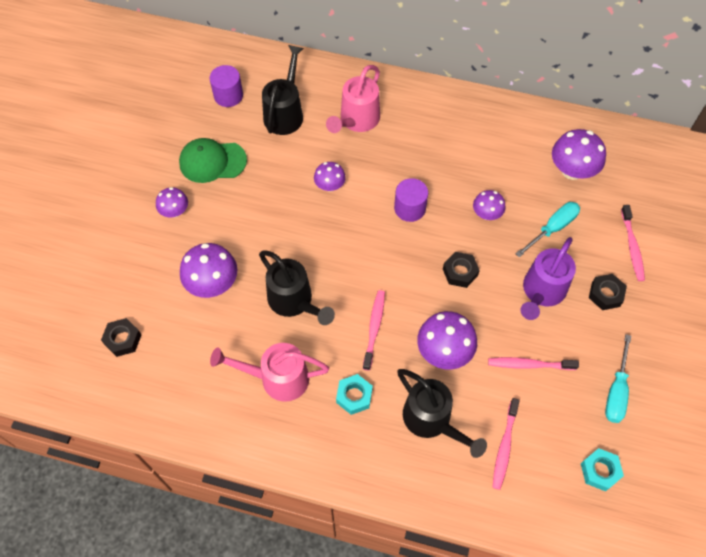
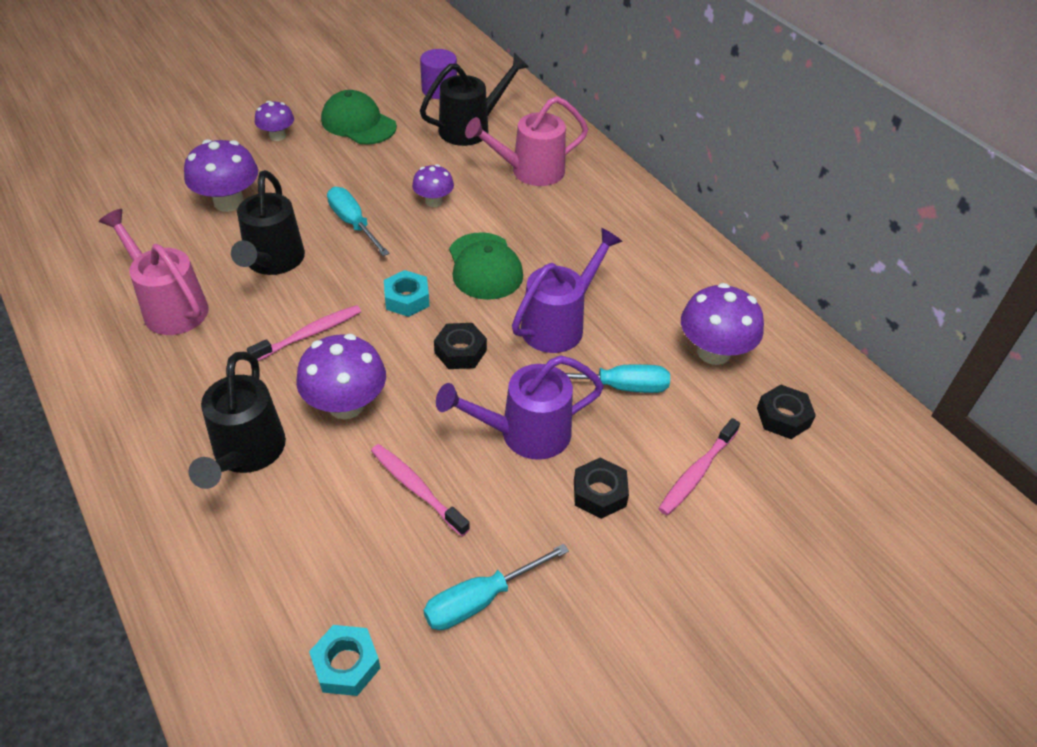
camera: 40 degrees right, 15 degrees down
black nut [101,318,141,357] -> black nut moved to [757,385,816,439]
turquoise nut [336,374,373,415] -> turquoise nut moved to [384,270,430,317]
purple cylinder [394,178,428,222] -> green cap [449,232,523,300]
purple mushroom [473,190,505,220] -> purple watering can [512,228,623,353]
pink toothbrush [492,398,520,490] -> none
none -> turquoise screwdriver [327,187,390,256]

